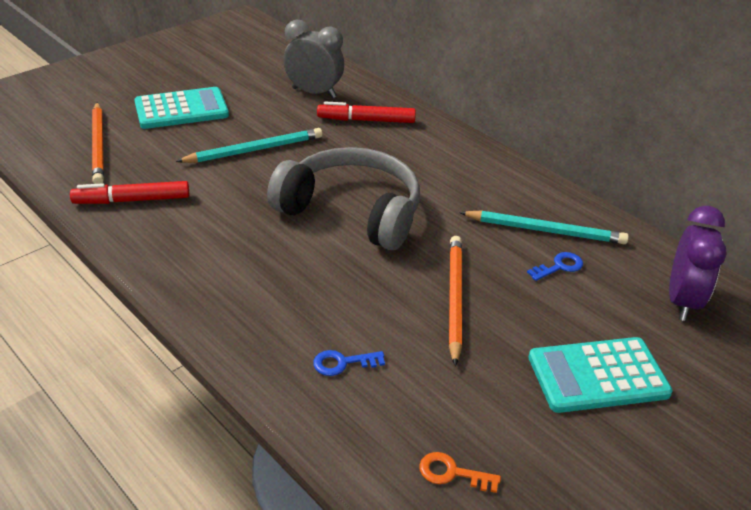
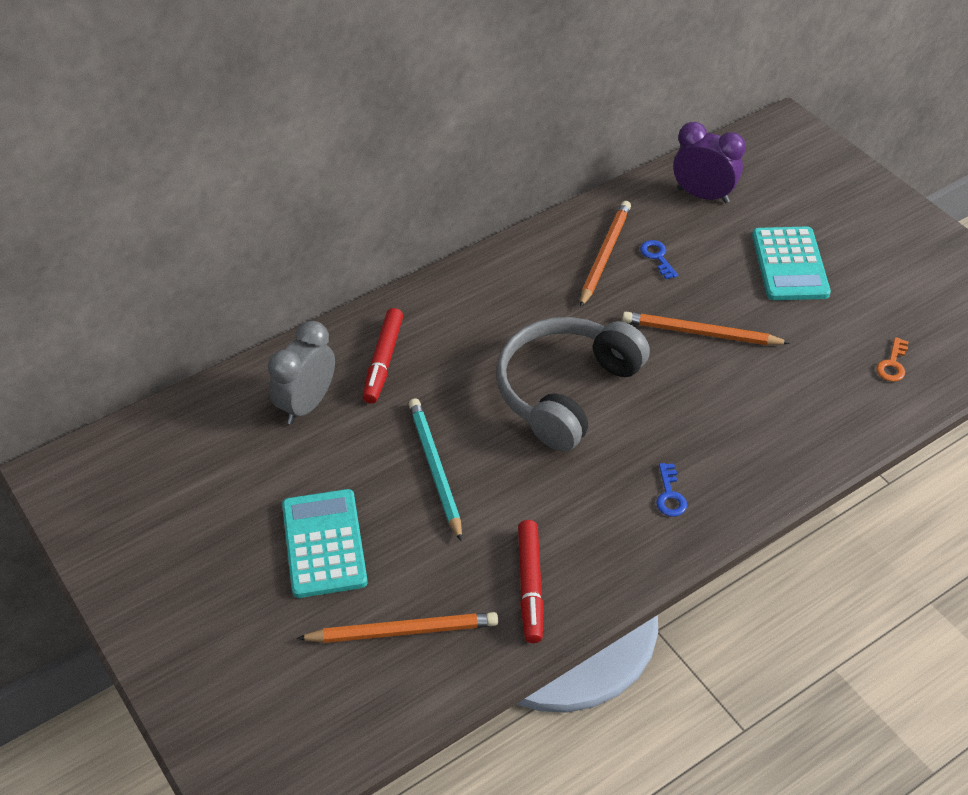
camera: 80 degrees left, 10 degrees up
blue key [313,350,385,376] -> blue key moved to [656,463,687,517]
turquoise pencil [459,211,629,244] -> orange pencil [580,201,631,308]

